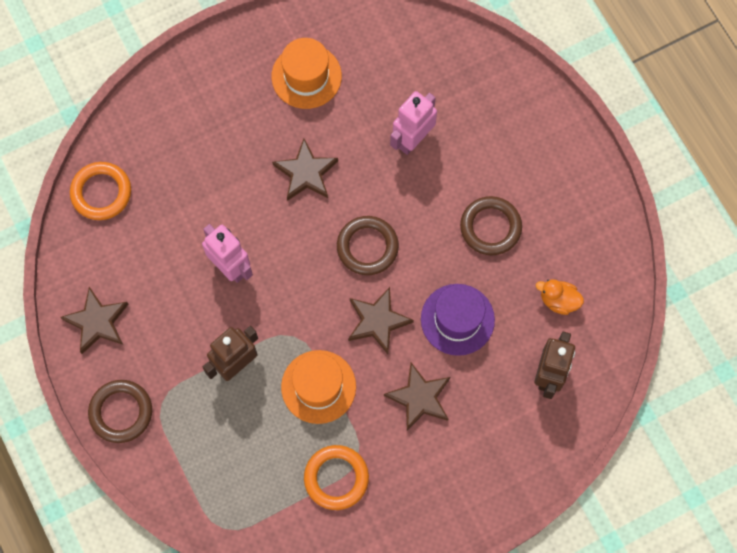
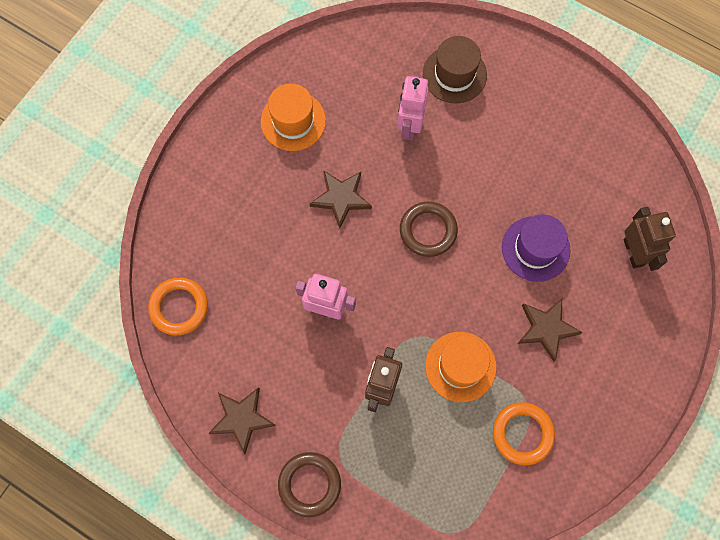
camera: 30 degrees left, 0 degrees up
brown star [348,287,414,354] -> none
brown ring [460,196,522,255] -> none
orange duck [536,279,584,315] -> none
none -> brown hat [423,36,487,104]

